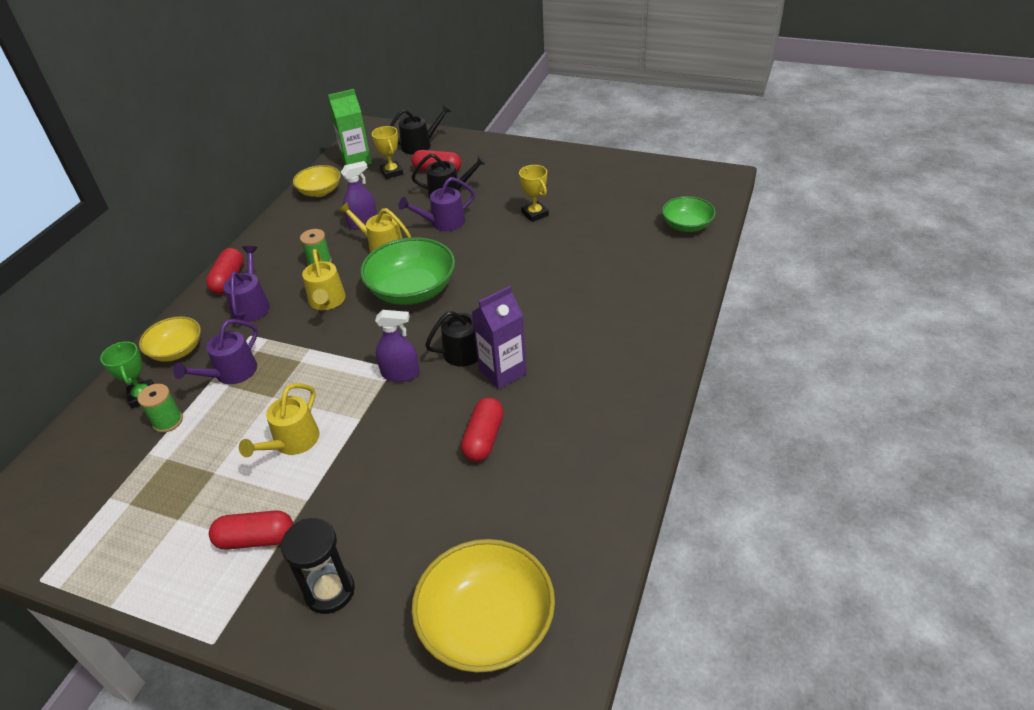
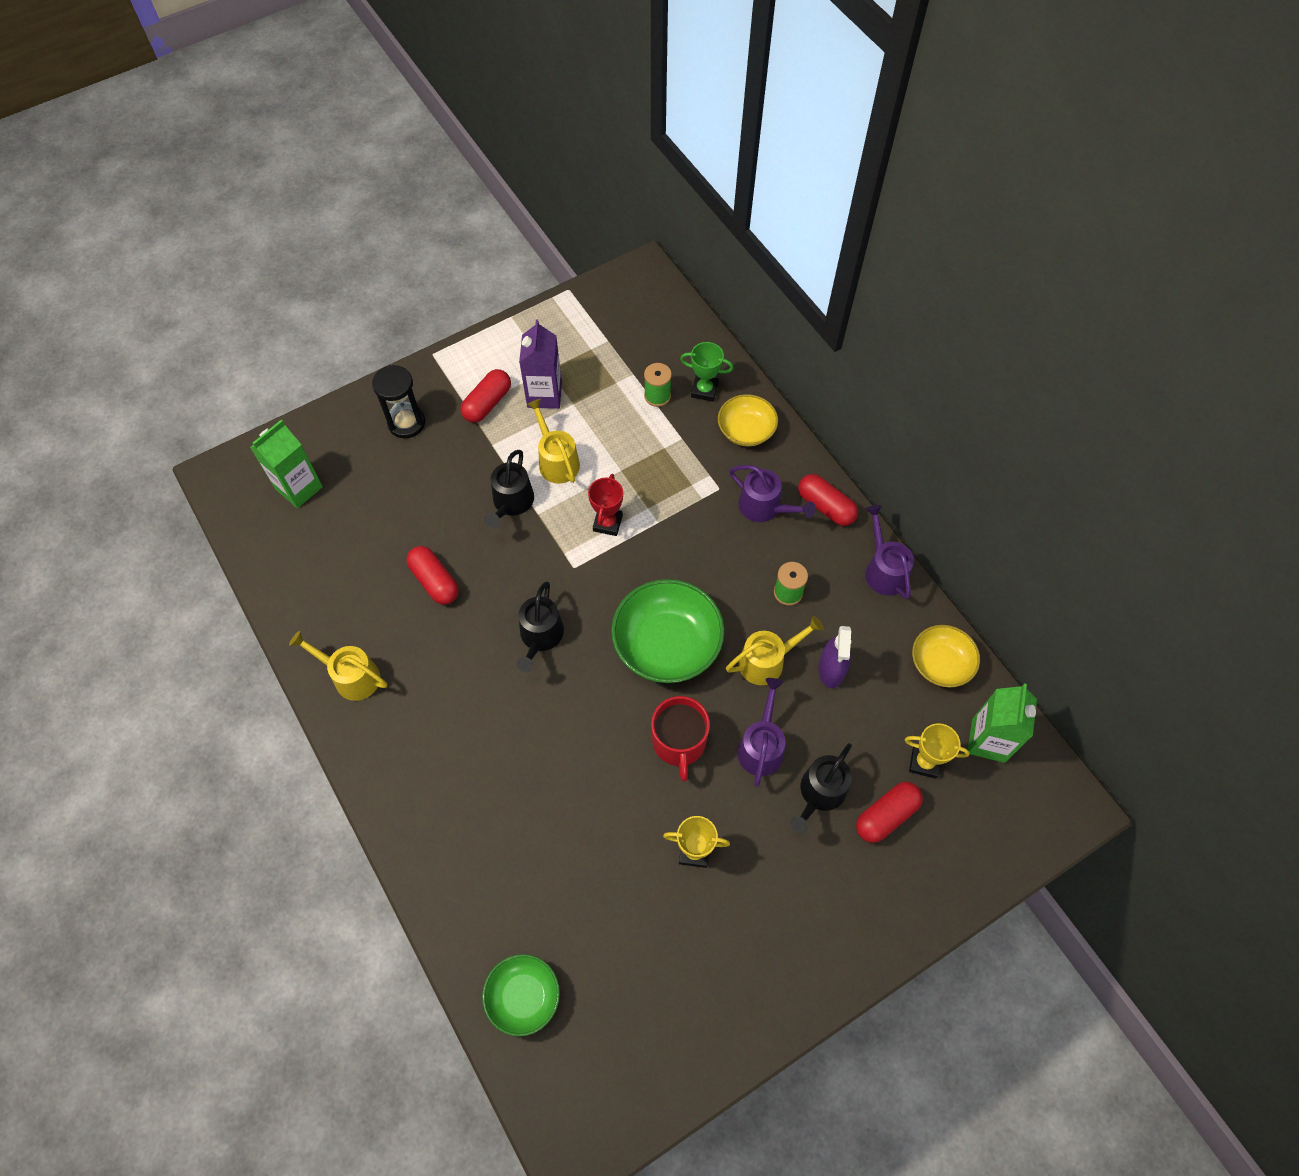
camera: 125 degrees right, 20 degrees up
purple watering can [173,319,258,384] -> purple watering can moved to [865,505,914,600]
yellow watering can [302,249,346,310] -> yellow watering can moved to [289,631,387,701]
purple spray bottle [375,310,419,382] -> none
black watering can [390,104,452,155] -> black watering can moved to [484,450,534,528]
yellow bowl [412,539,555,673] -> green carton [250,420,323,508]
purple carton [471,286,527,389] -> purple carton moved to [519,319,562,409]
none -> red trophy [588,474,623,536]
none -> red mug [651,696,710,781]

